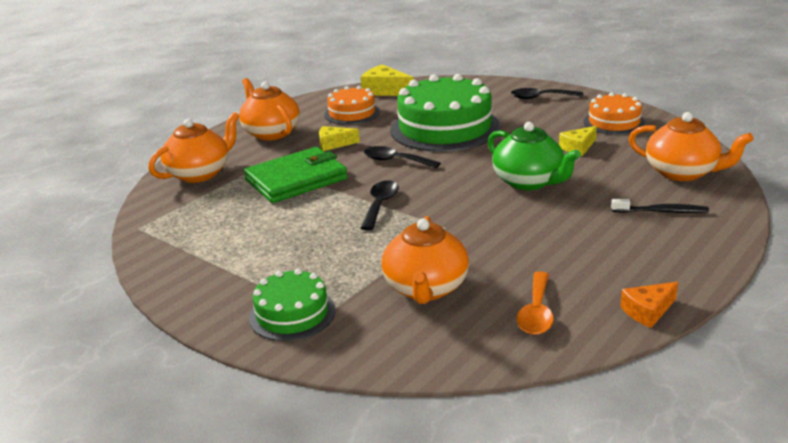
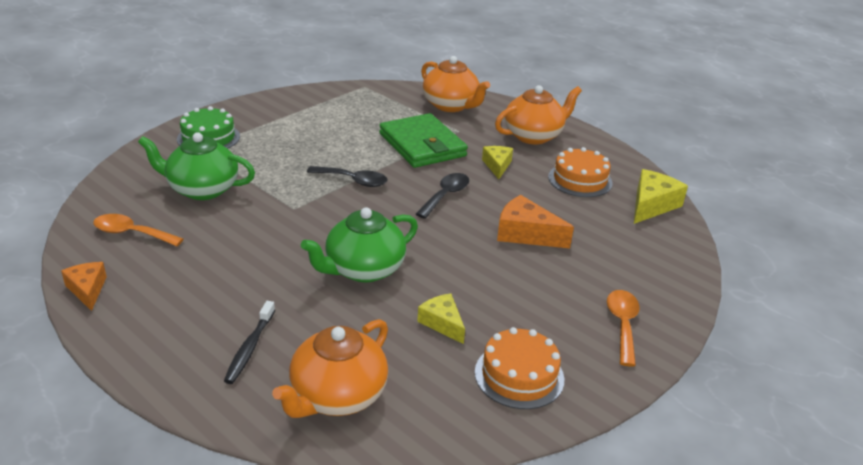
camera: 90 degrees right, 5 degrees up
orange teapot [382,216,469,304] -> green teapot [138,132,255,200]
green cake [390,74,501,152] -> orange cheese [497,195,574,248]
black spoon [511,88,583,99] -> orange spoon [607,290,640,367]

